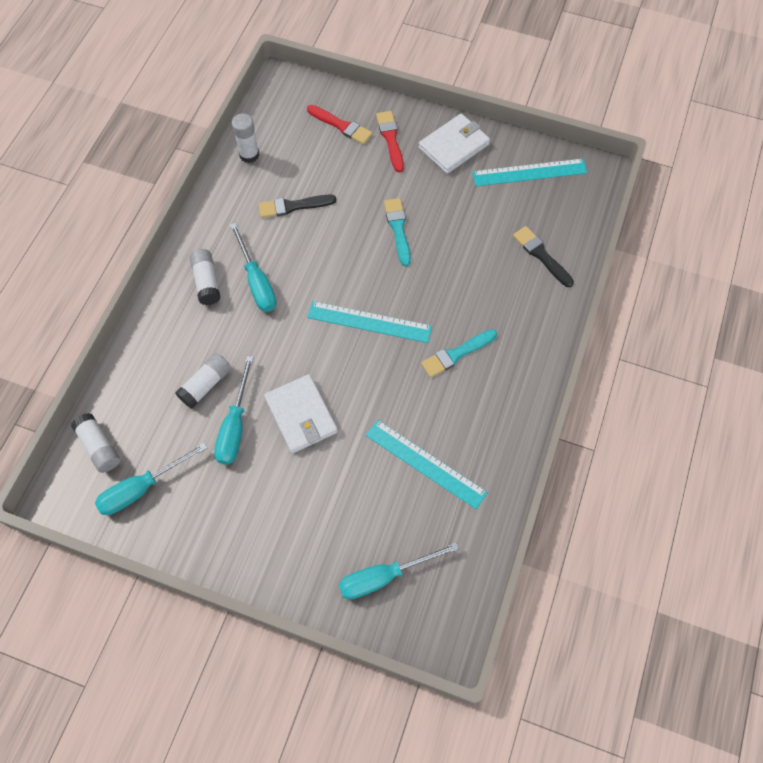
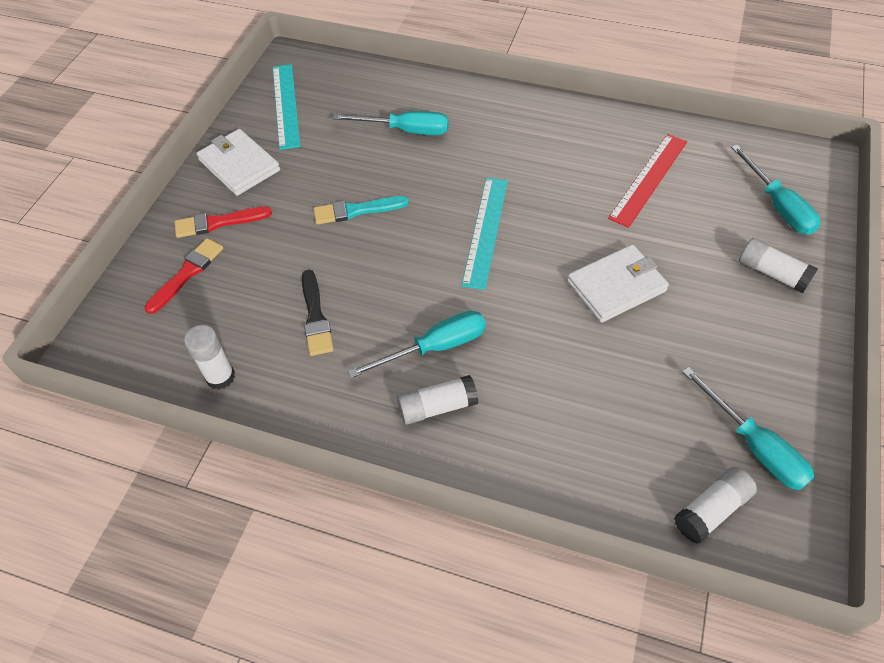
camera: 90 degrees left, 10 degrees down
white glue stick [175,353,231,408] -> white glue stick moved to [739,238,818,293]
turquoise screwdriver [214,356,254,465] -> turquoise screwdriver moved to [332,111,449,135]
turquoise ruler [366,420,488,509] -> red ruler [608,134,687,228]
turquoise brush [421,329,497,378] -> none
black brush [513,226,574,287] -> none

